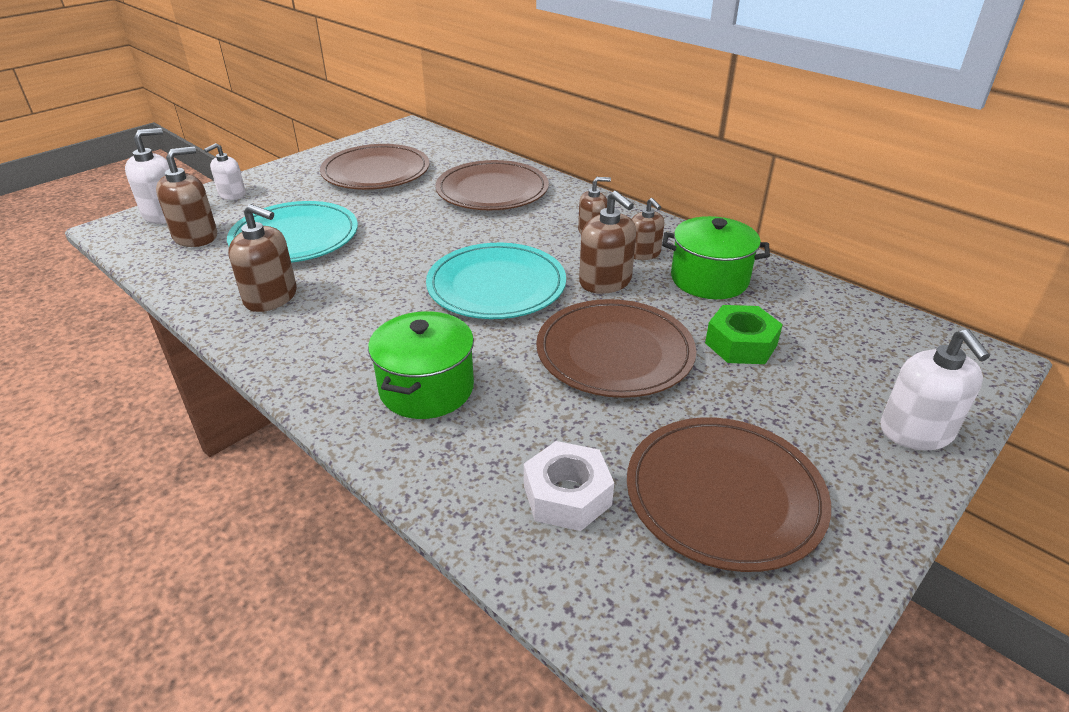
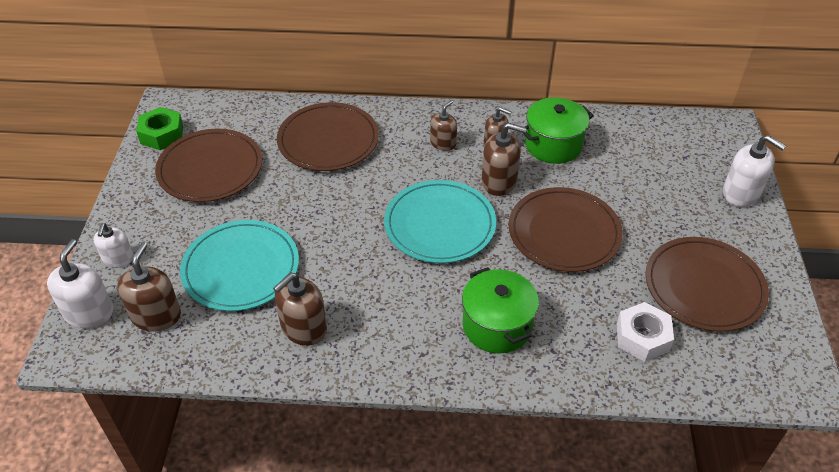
camera: 40 degrees left, 10 degrees up
brown soap dispenser [228,204,297,312] -> brown soap dispenser turned 150 degrees clockwise [273,273,327,346]
green nut [705,305,783,364] -> green nut moved to [136,107,183,150]

